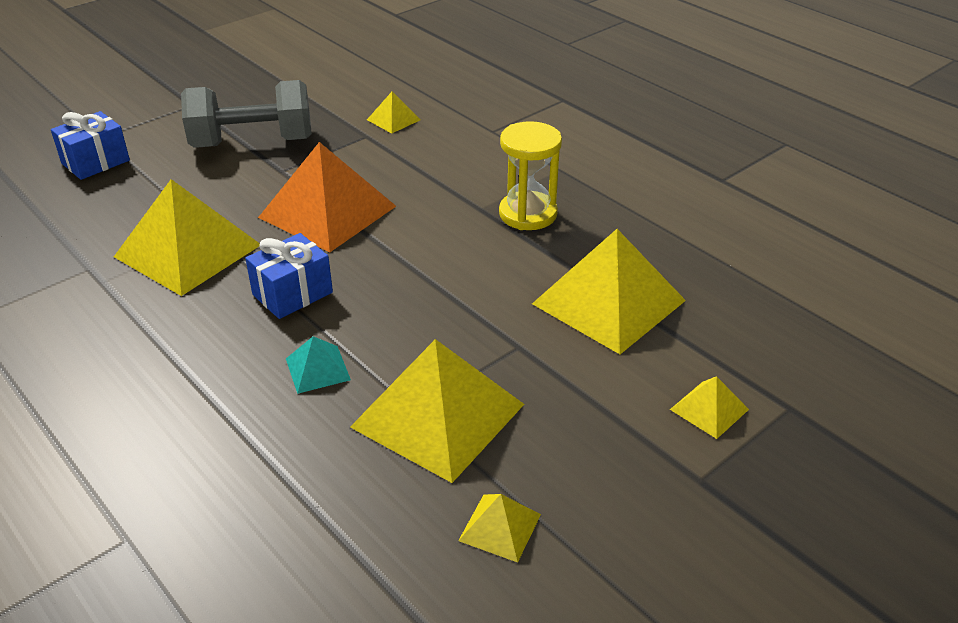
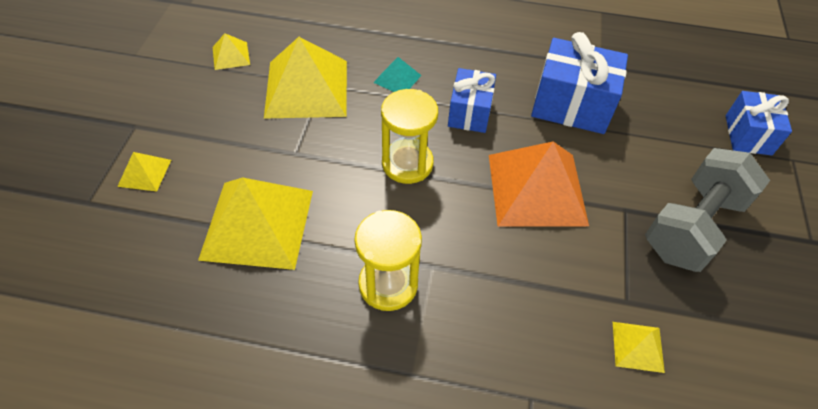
camera: 140 degrees right, 15 degrees up
yellow pyramid [114,179,260,296] -> blue gift [531,32,628,134]
none -> yellow hourglass [381,89,438,184]

